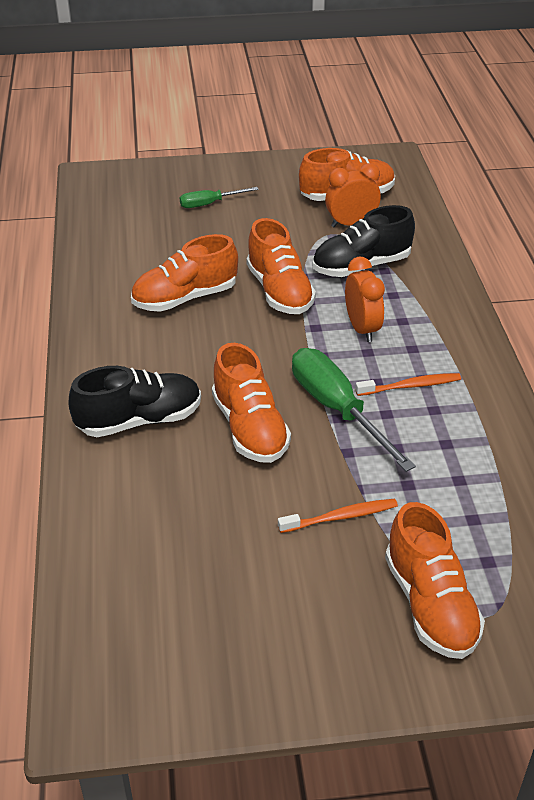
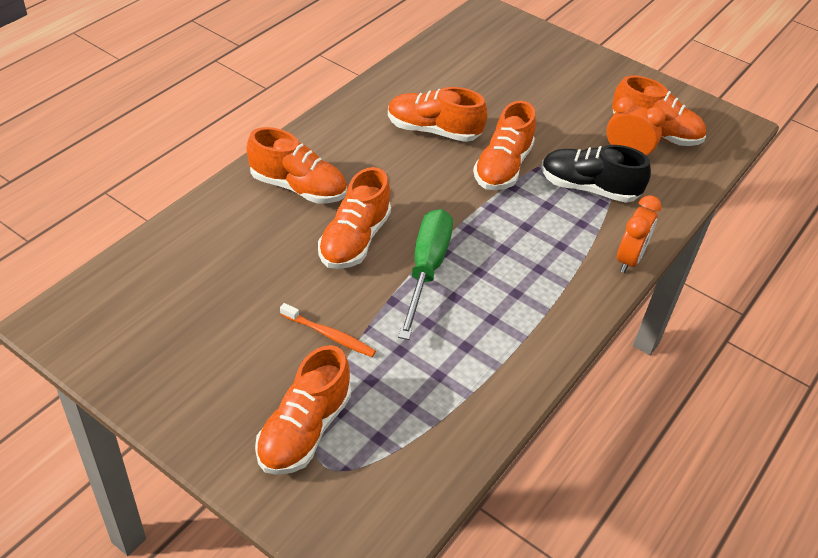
camera: 40 degrees right, 5 degrees up
black shoe [69,366,201,437] -> orange shoe [247,127,347,203]
green screwdriver [180,187,259,208] -> none
orange clock [345,257,385,342] -> orange clock moved to [617,195,662,273]
orange toothbrush [355,373,461,396] -> none

